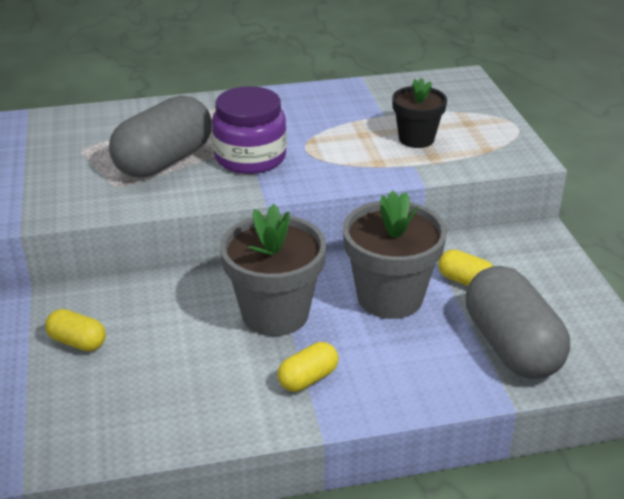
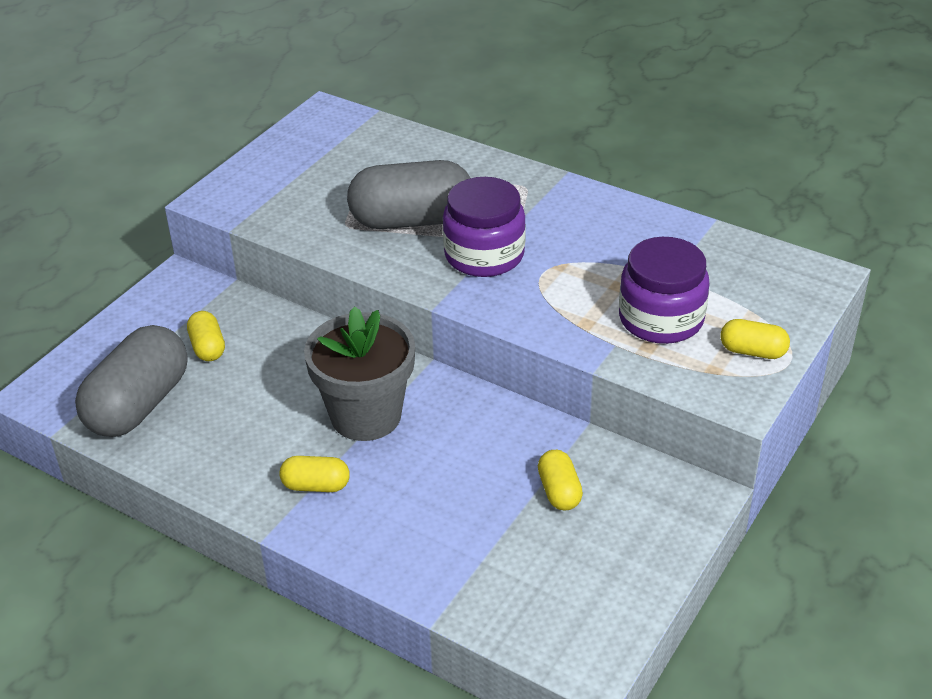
camera: 45 degrees right, 5 degrees up
grey flower pot [343,190,447,319] -> none
black flower pot [392,78,447,148] -> purple jar [619,237,709,344]
grey capsule [466,266,570,379] -> grey capsule moved to [75,325,188,437]
none -> yellow capsule [720,319,790,359]

